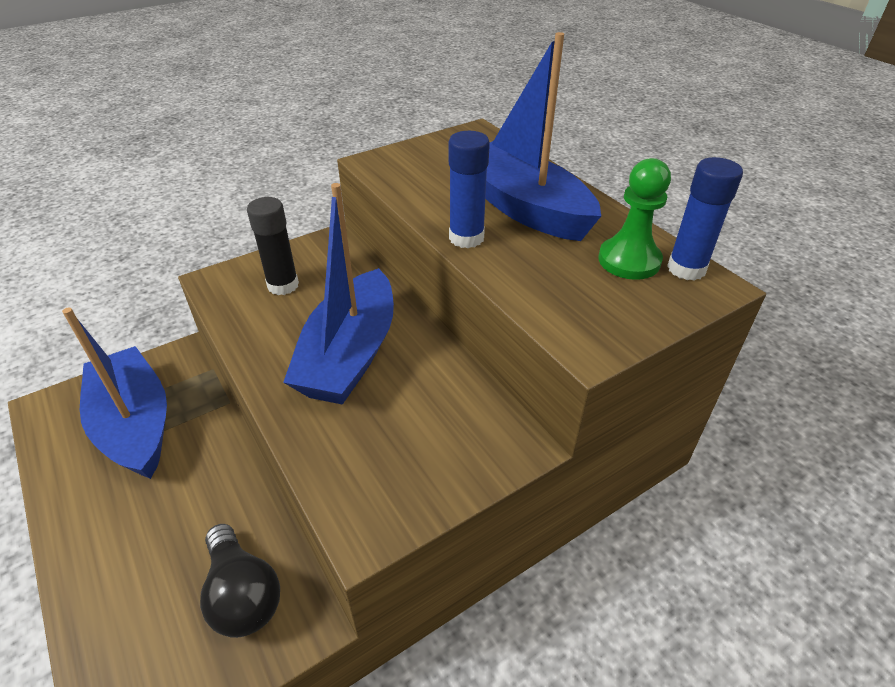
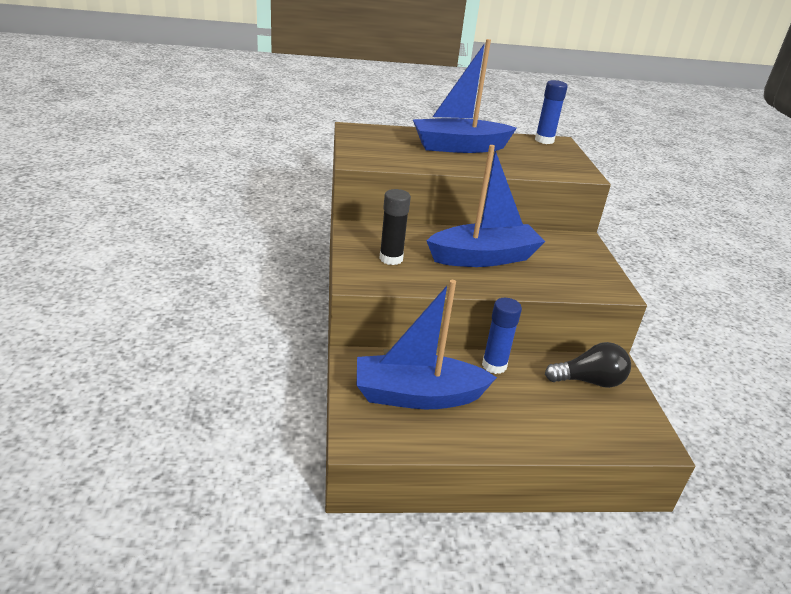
camera: 65 degrees left, 10 degrees down
blue boat [283,183,394,405] -> blue boat turned 60 degrees counterclockwise [426,145,545,267]
blue glue stick [449,131,490,248] -> blue glue stick moved to [482,298,522,374]
green pawn [598,158,671,280] -> none

